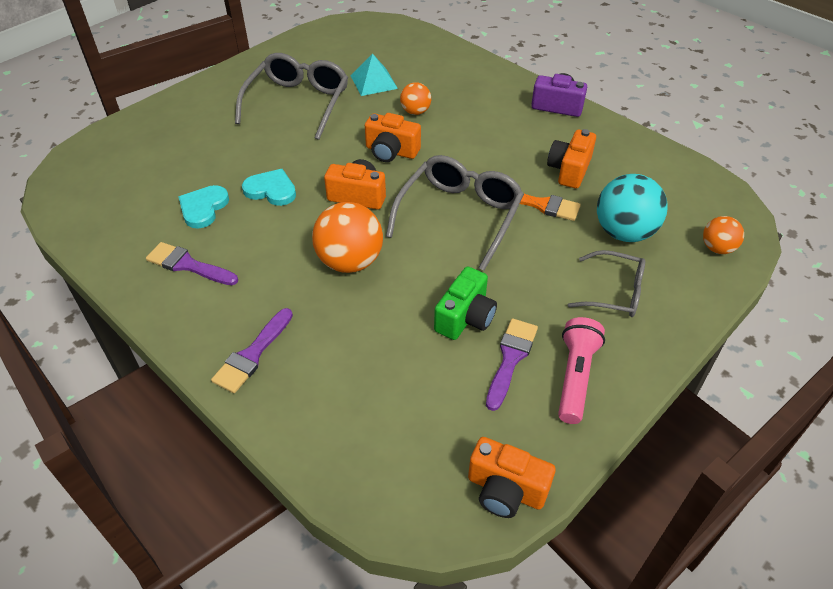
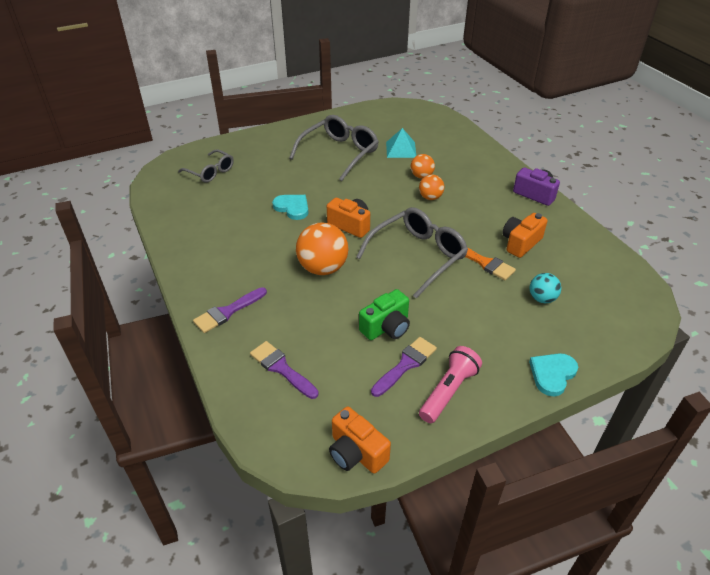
camera: 20 degrees right, 5 degrees down
purple brush [146,242,238,285] -> purple brush moved to [250,341,319,399]
turquoise heart [179,185,229,229] -> turquoise heart moved to [529,353,578,397]
orange camera [365,113,421,162] -> none
grey glasses [568,250,645,317] -> grey glasses moved to [178,149,234,183]
turquoise ball [597,174,668,242] -> turquoise ball [530,273,561,303], size x0.56
orange ball [703,216,744,254] -> orange ball moved to [419,174,444,200]

